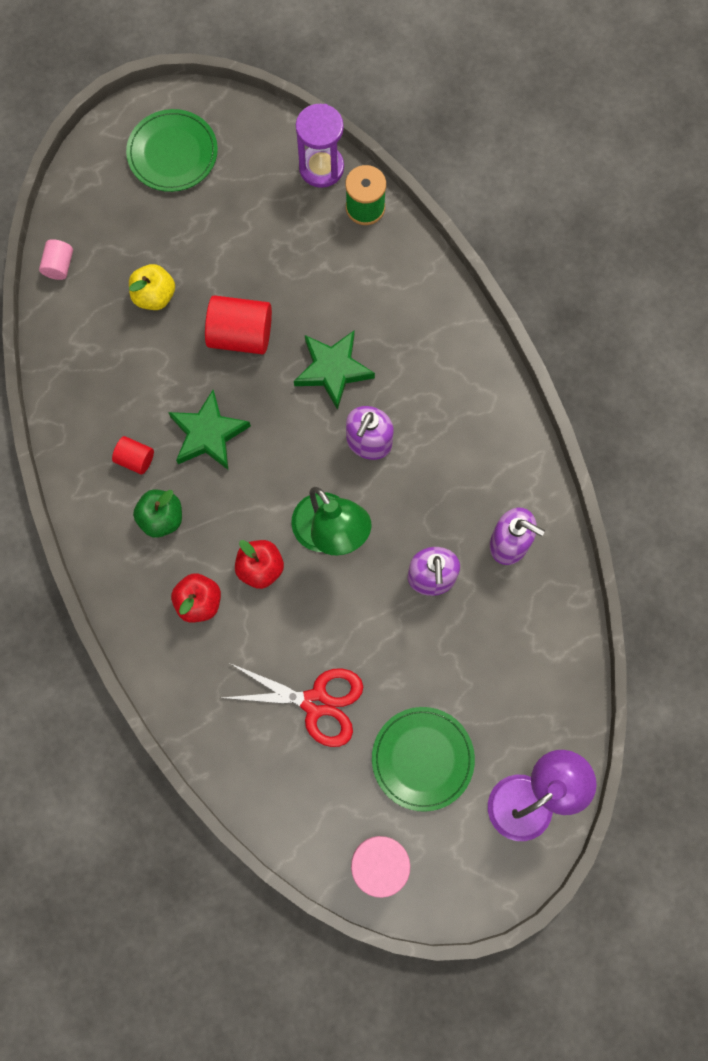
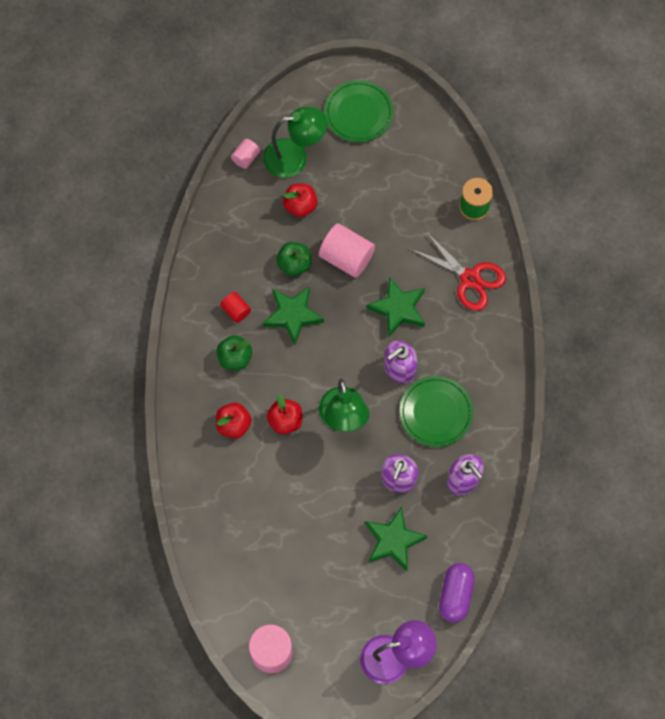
camera: 25 degrees right, 5 degrees down
yellow apple [129,264,175,310] -> red apple [283,184,318,217]
red cylinder [205,295,272,354] -> pink cylinder [319,223,375,278]
red scissors [222,663,363,747] -> red scissors moved to [410,232,506,311]
purple hourglass [296,104,344,188] -> none
green plate [372,707,475,812] -> green plate moved to [400,376,473,447]
none -> green lamp [263,106,327,178]
none -> green apple [276,242,311,276]
none -> green star [365,506,428,571]
none -> purple capsule [439,563,475,623]

